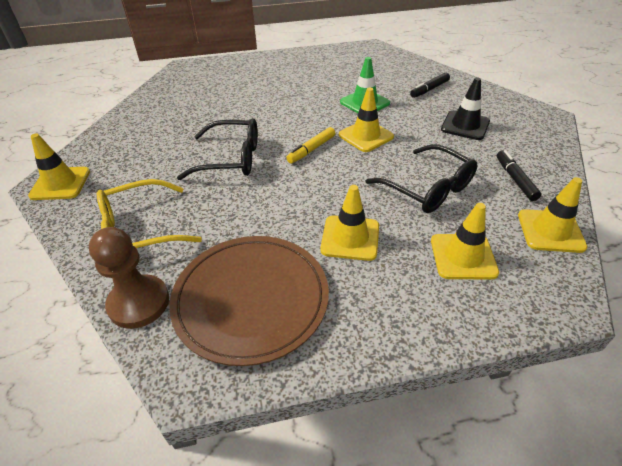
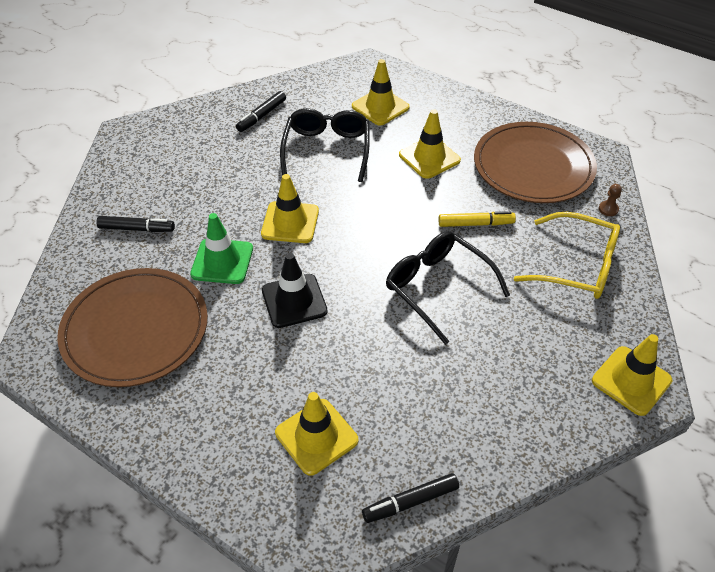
camera: 135 degrees left, 5 degrees up
brown pawn [89,227,169,329] -> brown pawn [599,184,622,216], size x0.40
yellow marker [286,127,335,164] -> yellow marker moved to [438,211,516,227]
black traffic cone [441,77,490,140] -> black traffic cone moved to [262,253,328,328]
yellow traffic cone [518,177,588,253] -> yellow traffic cone moved to [275,392,358,476]
none -> brown plate [57,268,208,387]
none -> black marker [362,473,459,523]

